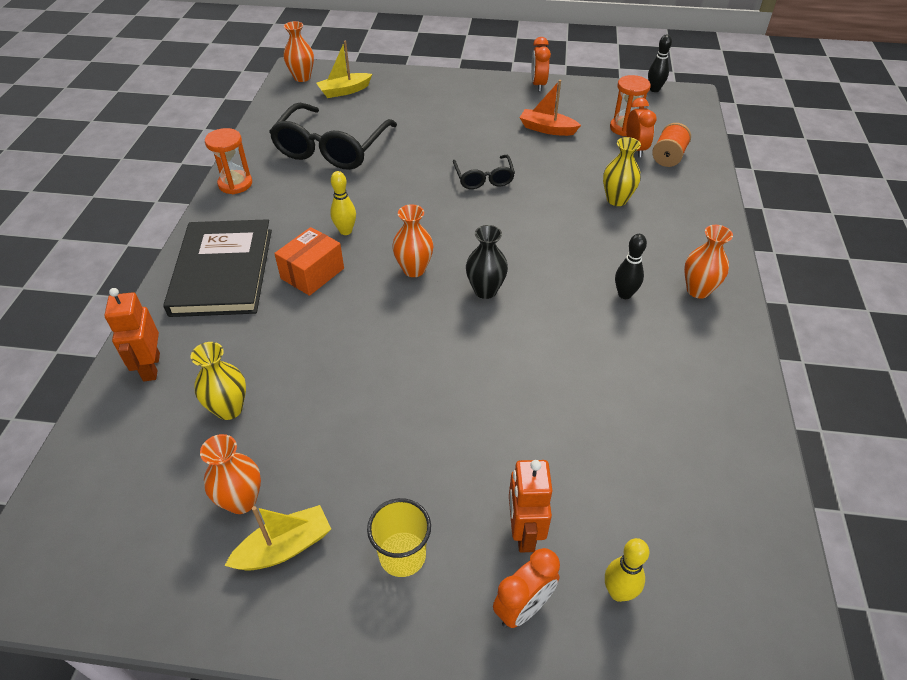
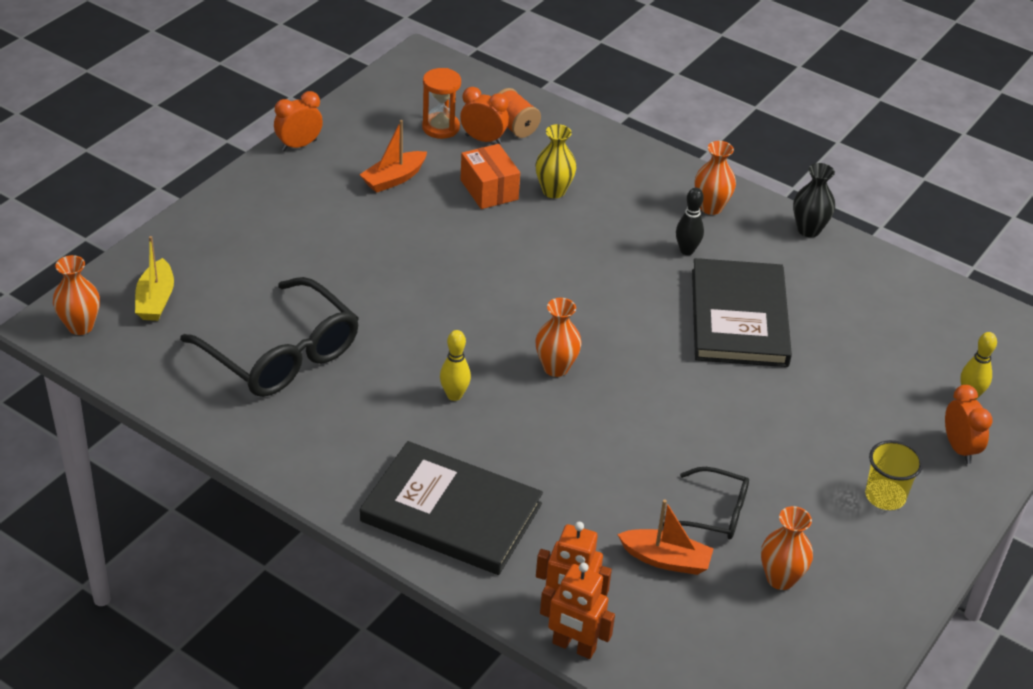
camera: 65 degrees left, 5 degrees down
yellow vase [191,342,246,420] -> orange boat [617,500,713,575]
orange hourglass [205,128,252,194] -> none
yellow boat [225,505,331,571] -> none
orange box [274,227,344,296] -> orange box moved to [460,144,520,209]
black glasses [453,155,515,189] -> black glasses moved to [663,467,749,539]
black vase [466,225,508,299] -> black vase moved to [793,163,835,237]
orange robot [509,460,552,552] -> orange robot moved to [540,563,615,659]
orange clock [531,37,551,91] -> orange clock turned 120 degrees clockwise [274,91,323,151]
black bowling pin [648,34,672,92] -> none
none -> black book [692,258,792,367]

